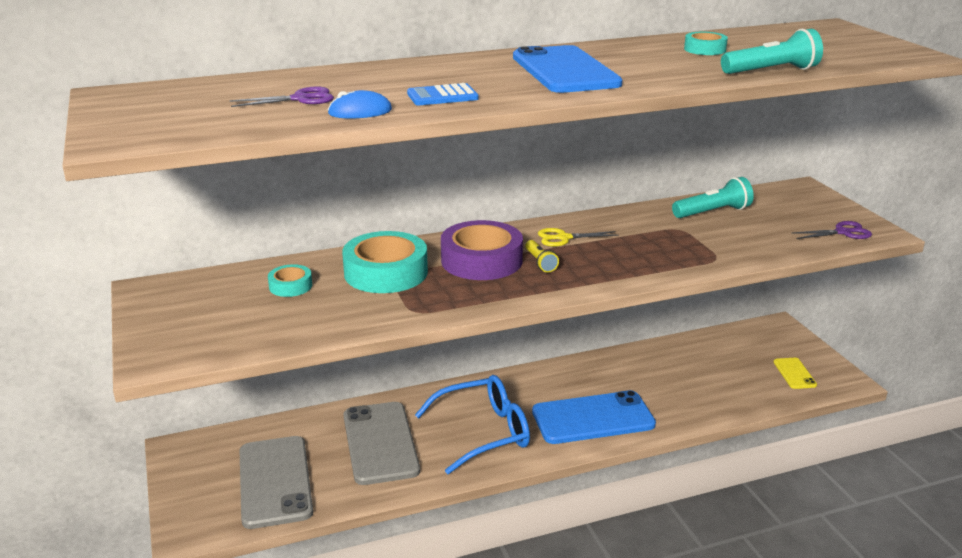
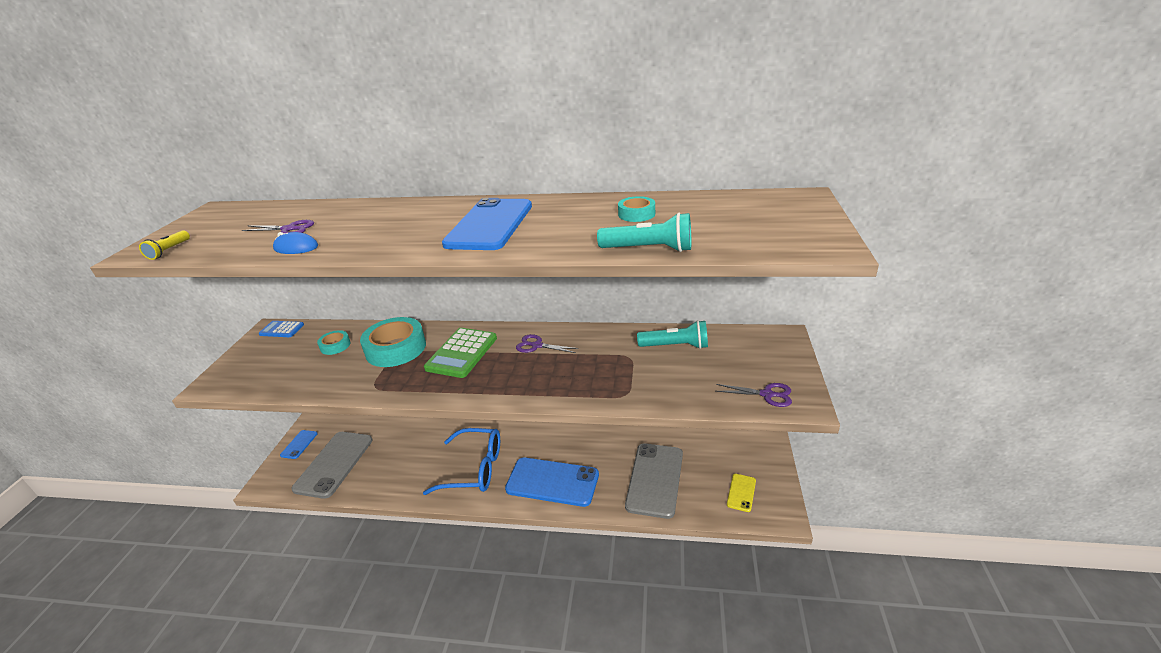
camera: 30 degrees right, 5 degrees up
grey phone [343,402,420,485] -> grey phone moved to [625,443,683,519]
blue calculator [407,83,479,105] -> blue calculator moved to [259,321,304,337]
purple tape [441,220,523,280] -> green calculator [424,328,497,378]
yellow flashlight [526,240,559,273] -> yellow flashlight moved to [139,230,190,260]
yellow scissors [538,228,619,247] -> purple scissors [516,334,579,353]
none -> blue phone [280,430,318,459]

